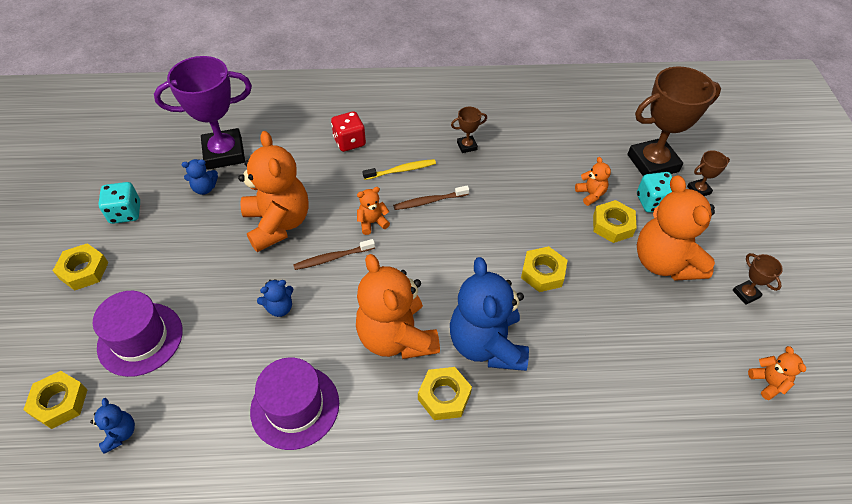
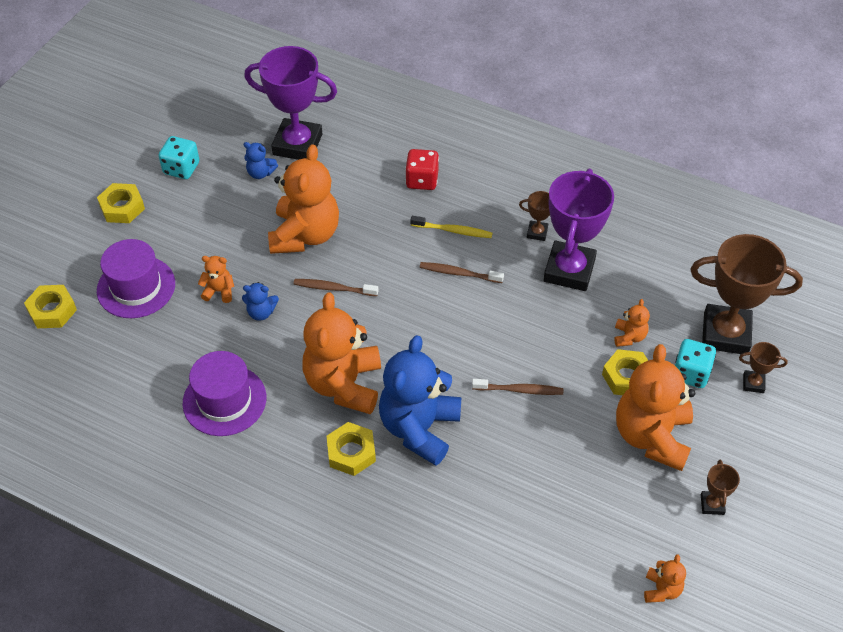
camera: 30 degrees right, 0 degrees up
blue teddy bear [90,398,135,454] -> none
orange teddy bear [357,187,390,235] -> orange teddy bear moved to [198,256,234,303]
yellow nut [521,246,567,292] -> brown toothbrush [472,379,563,395]
none -> purple trophy [544,169,614,291]

